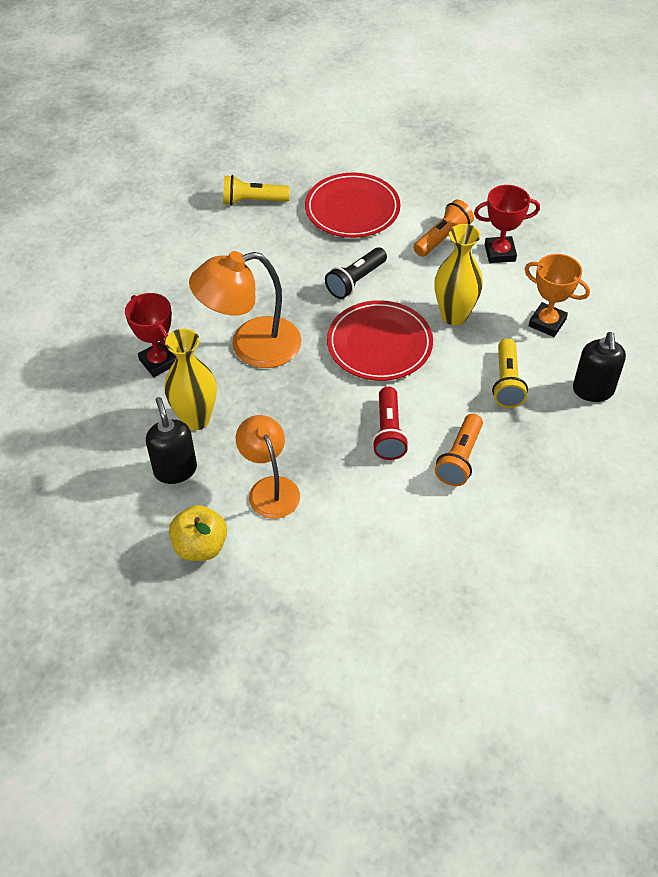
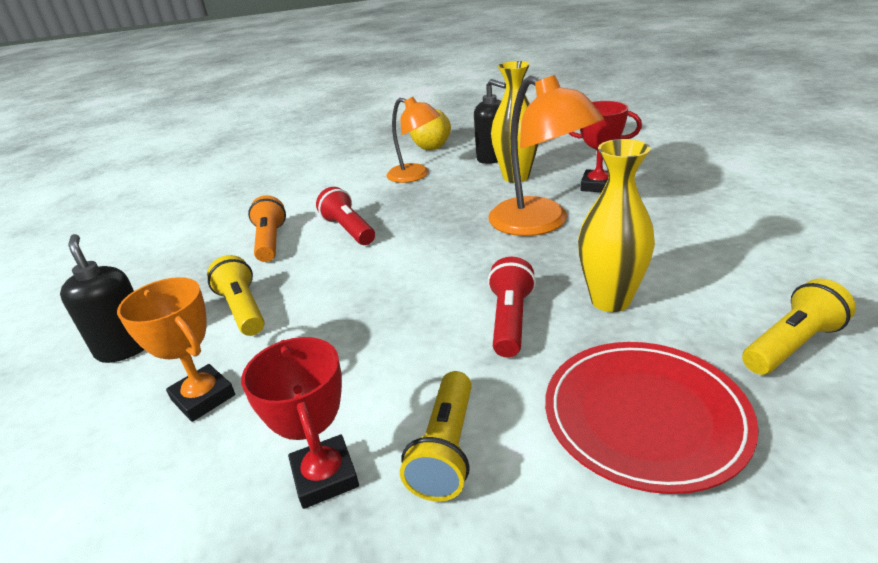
camera: 150 degrees right, 20 degrees down
orange lamp [189,251,302,368] -> orange lamp turned 105 degrees clockwise [488,75,604,236]
black flashlight [325,247,387,299] -> red flashlight [488,257,536,357]
red plate [327,300,433,381] -> none
orange flashlight [413,200,474,257] -> yellow flashlight [400,371,472,502]
yellow vase [434,224,483,325] -> yellow vase moved to [578,139,655,312]
red trophy [474,185,540,263] -> red trophy turned 75 degrees counterclockwise [241,337,359,509]
orange trophy [525,254,590,337] -> orange trophy turned 45 degrees clockwise [117,277,235,422]

